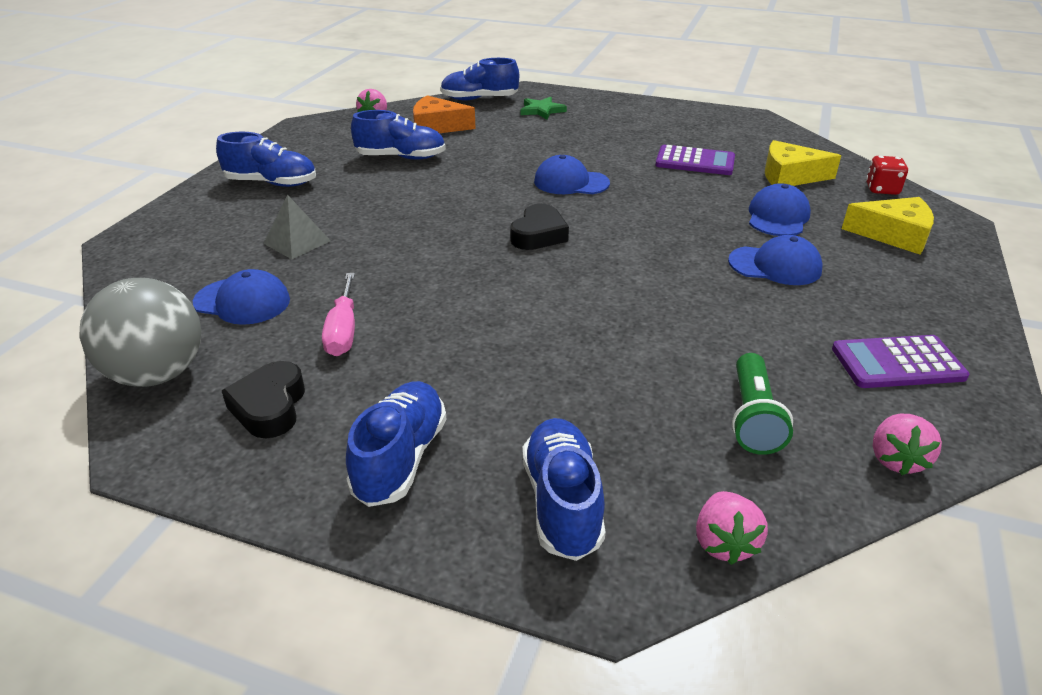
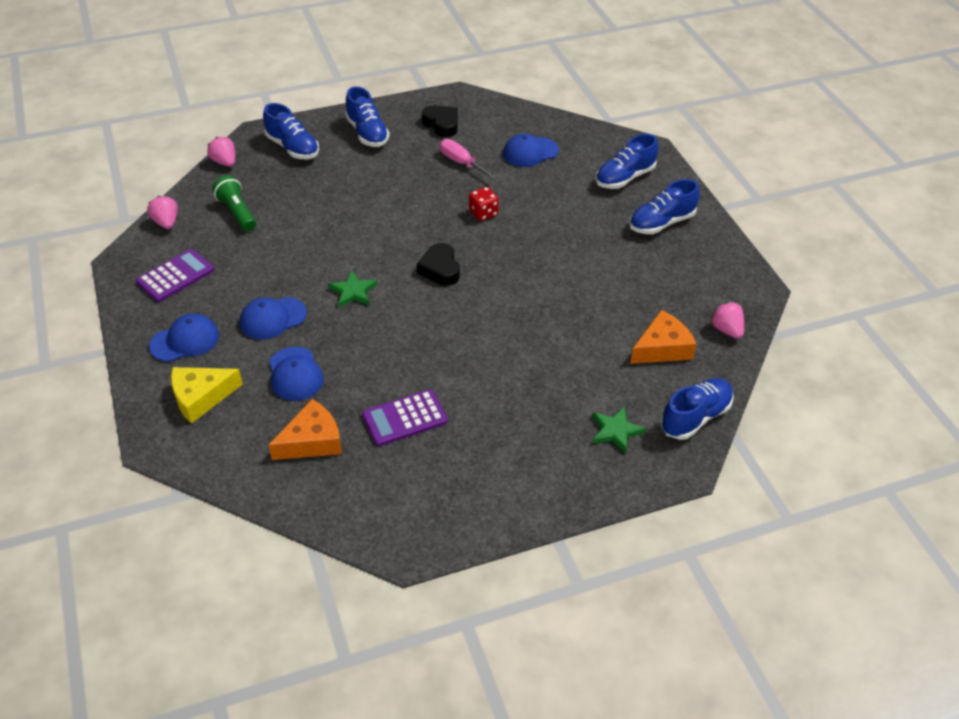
camera: 140 degrees right, 10 degrees up
grey ball [80,278,201,387] -> none
grey pyramid [263,195,331,259] -> none
blue shoe [351,110,446,160] -> blue shoe moved to [596,134,658,189]
blue cap [534,155,610,194] -> blue cap moved to [149,313,219,362]
yellow cheese [765,140,841,186] -> orange cheese [269,399,342,460]
red dice [866,156,908,195] -> red dice moved to [469,187,499,221]
none -> green star [328,271,378,307]

